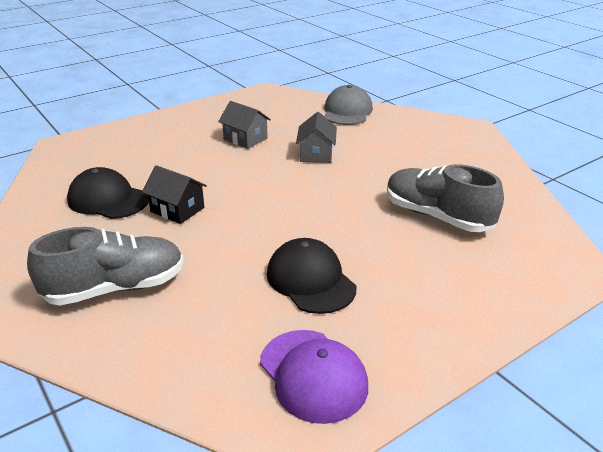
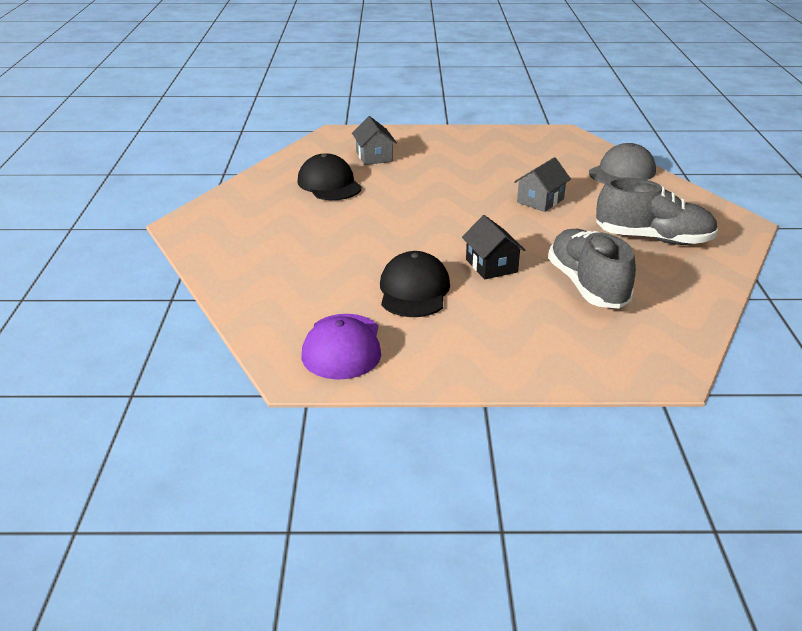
camera: 35 degrees right, 0 degrees up
grey shoe [27,227,184,306] -> grey shoe moved to [596,177,718,245]
black house [142,165,207,224] -> black house moved to [462,215,525,279]
grey house [218,101,271,149] -> grey house moved to [352,116,397,165]

